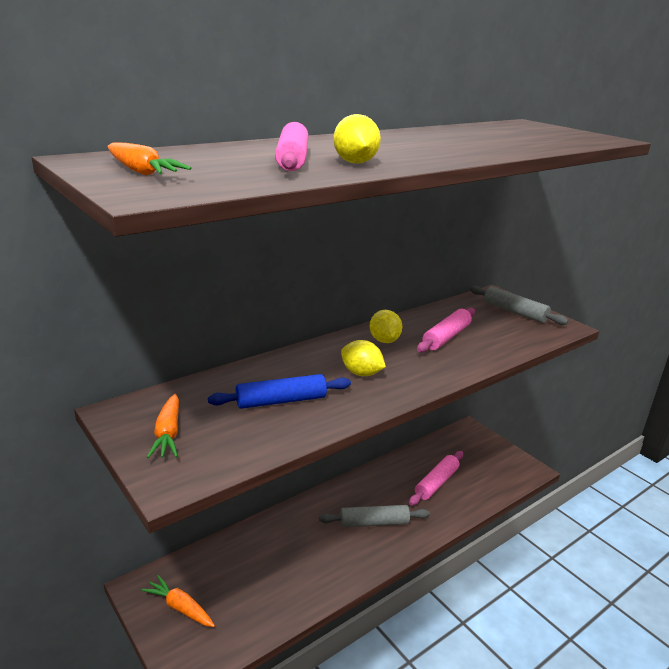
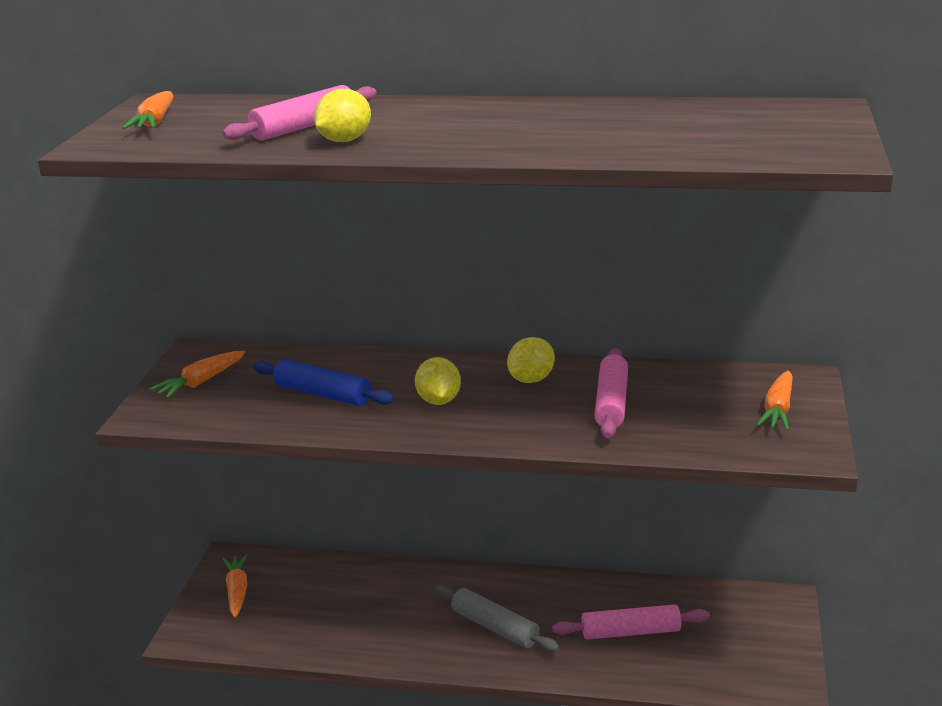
camera: 50 degrees right, 0 degrees up
pink rolling pin [417,308,475,353] -> pink rolling pin turned 75 degrees counterclockwise [594,348,628,438]
grey rolling pin [470,286,568,325] -> orange carrot [756,370,793,430]

